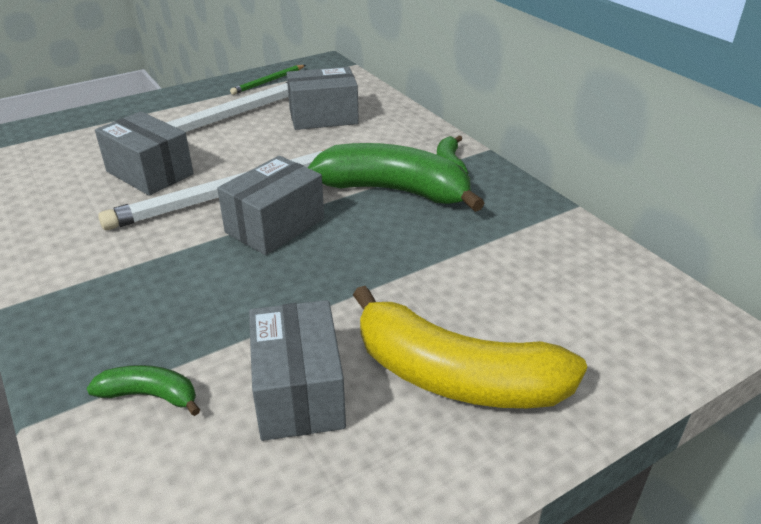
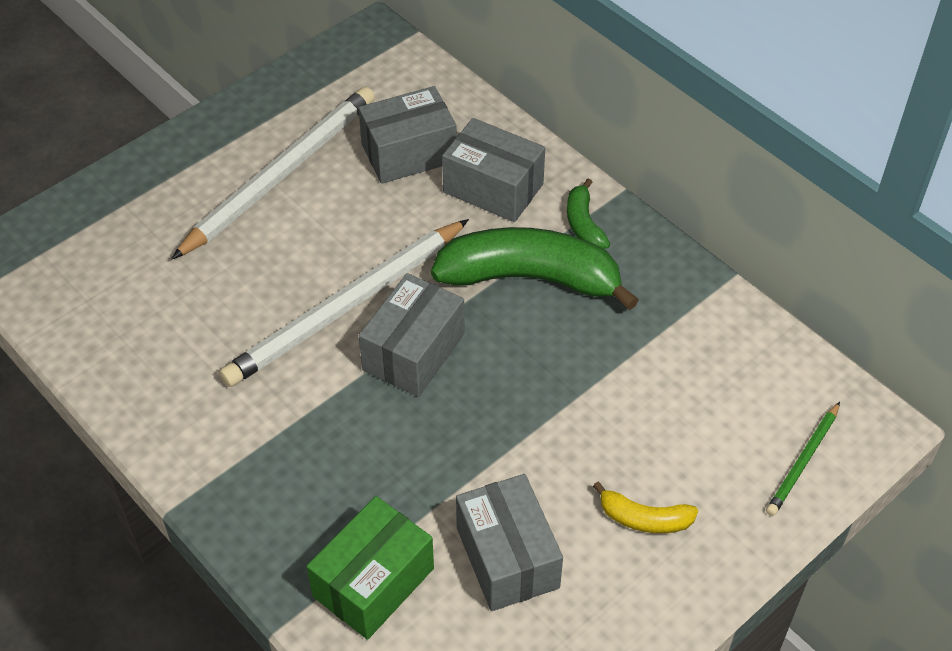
camera: 10 degrees left, 15 degrees up
green banana [86,365,200,416] -> green box [307,496,434,640]
grey box [95,111,194,196] -> grey box moved to [442,118,545,222]
green pencil [230,65,306,95] -> green pencil moved to [766,402,840,516]
yellow banana [353,286,587,408] -> yellow banana [593,482,698,533], size x0.46

